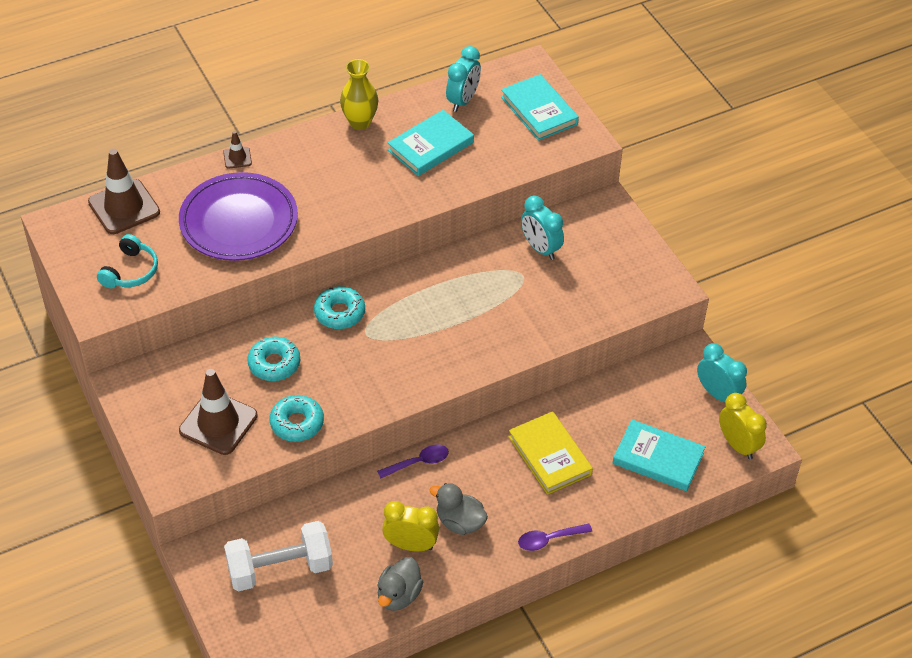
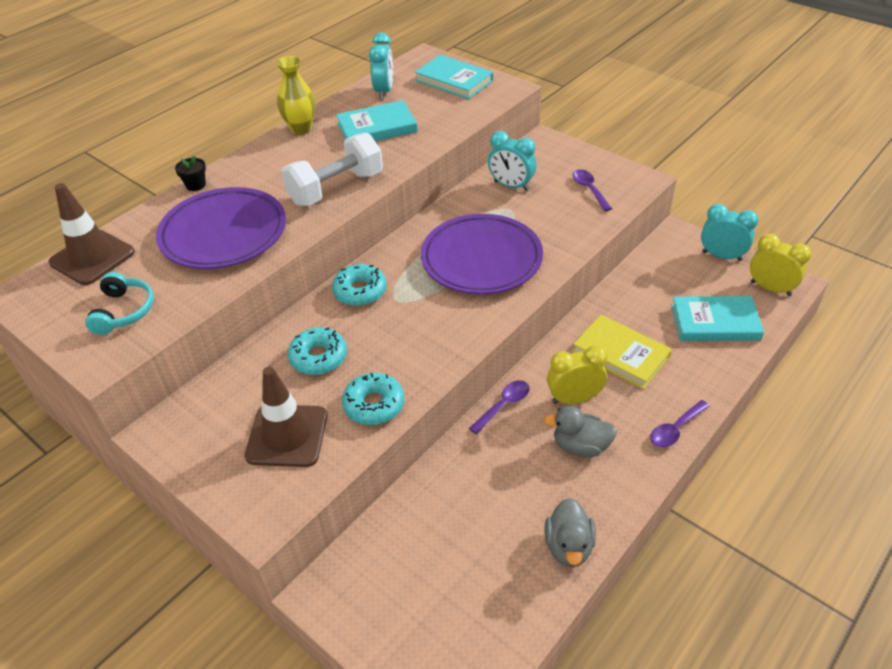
camera: 20 degrees left, 5 degrees down
brown traffic cone [223,131,252,168] -> black flower pot [175,156,206,191]
white dumbbell [224,521,333,592] -> white dumbbell moved to [281,133,383,206]
yellow clock [382,501,439,551] -> yellow clock moved to [547,345,608,404]
turquoise book [388,110,474,176] -> turquoise book turned 45 degrees clockwise [336,100,418,141]
none -> purple plate [421,214,543,294]
none -> purple spoon [572,169,612,211]

